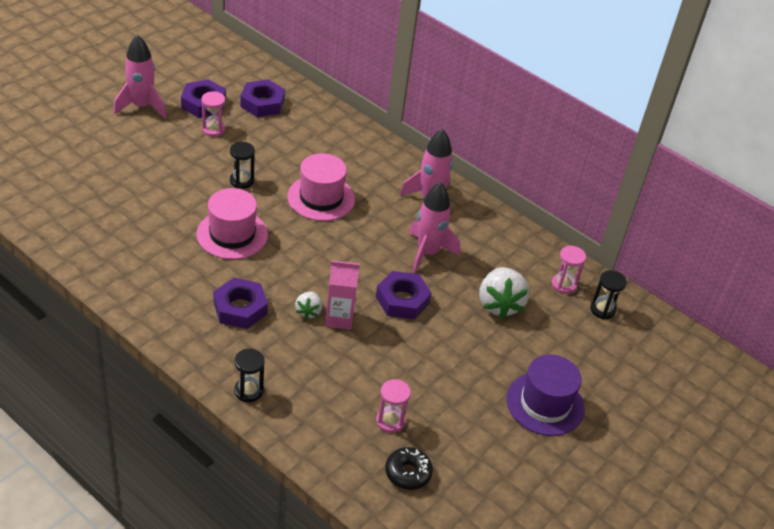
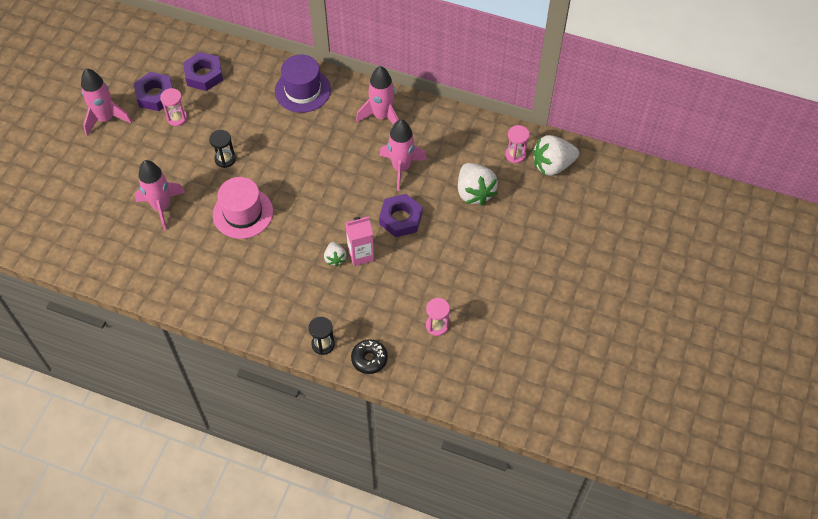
camera: 15 degrees left, 15 degrees up
purple nut [213,278,268,329] -> none
pink hat [287,153,355,221] -> none
black donut [385,447,433,490] -> black donut moved to [351,339,388,374]
purple hat [506,354,585,436] -> purple hat moved to [275,54,331,113]
black hourglass [590,270,627,319] -> white strawberry [533,135,579,176]
none -> pink rocket [135,160,185,231]

